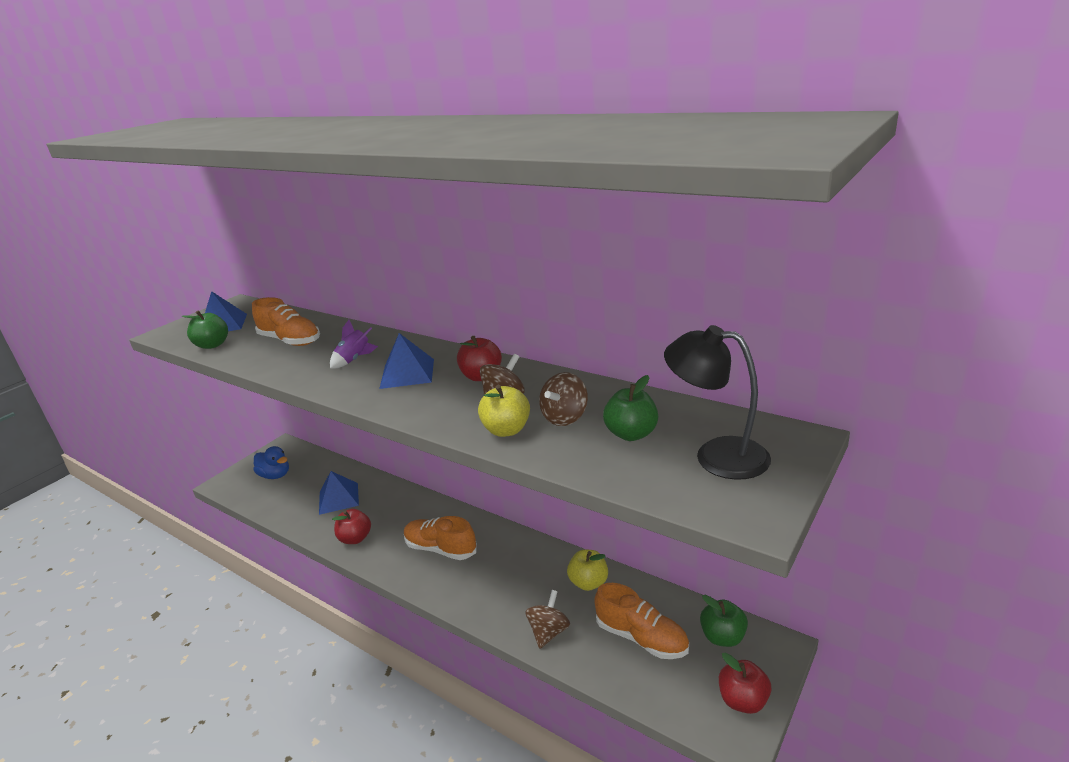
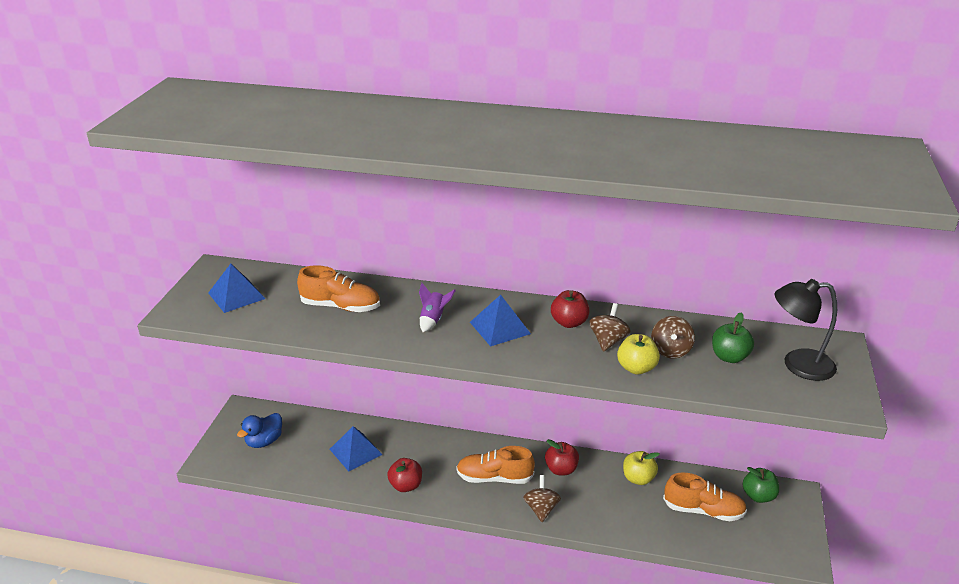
camera: 25 degrees left, 5 degrees up
green apple [181,310,228,349] -> none
blue duck [253,446,289,479] -> blue duck turned 120 degrees clockwise [237,413,282,448]
brown spinning top [525,590,570,649] -> brown spinning top moved to [523,475,561,522]
red apple [719,653,771,714] -> red apple moved to [545,439,579,475]

